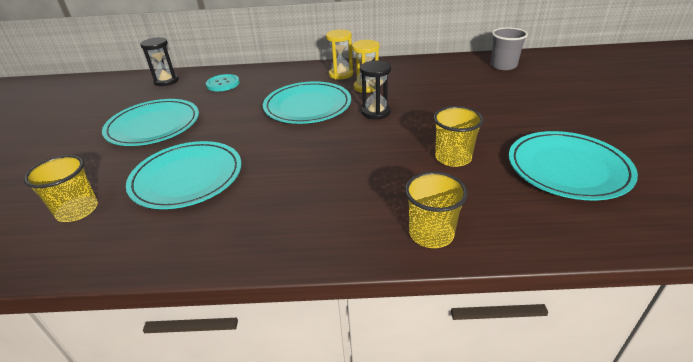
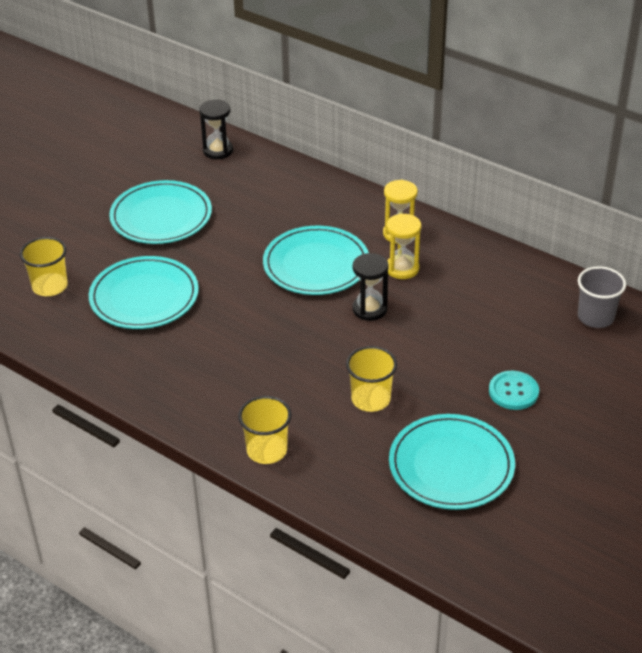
camera: 35 degrees right, 5 degrees up
turquoise button [206,74,240,91] -> turquoise button moved to [489,371,539,410]

